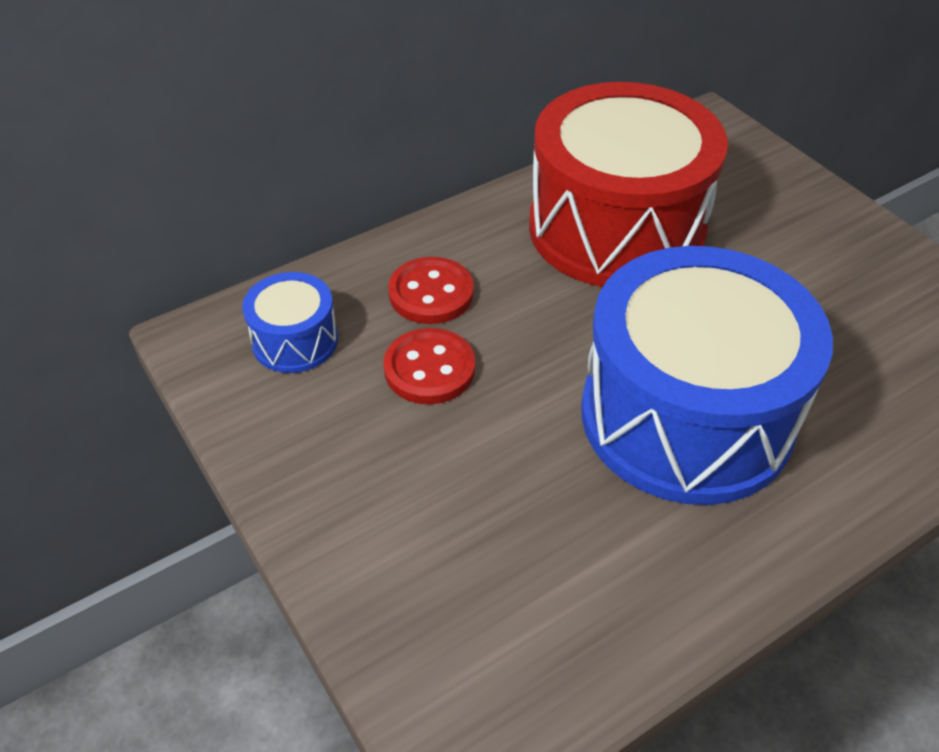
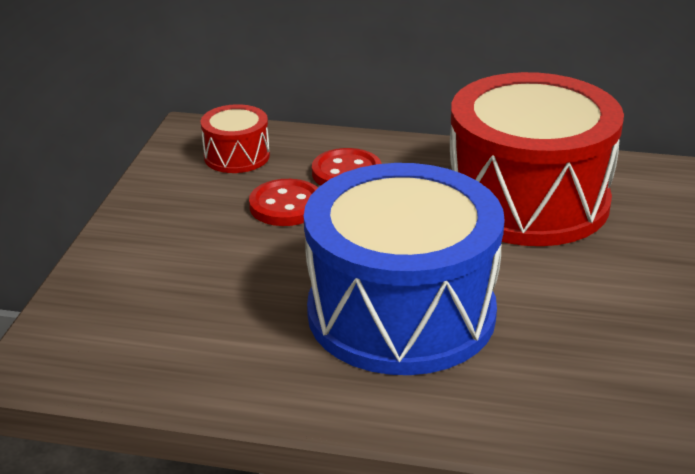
camera: 45 degrees right, 15 degrees down
blue drum [242,272,338,373] -> red drum [201,104,270,173]

